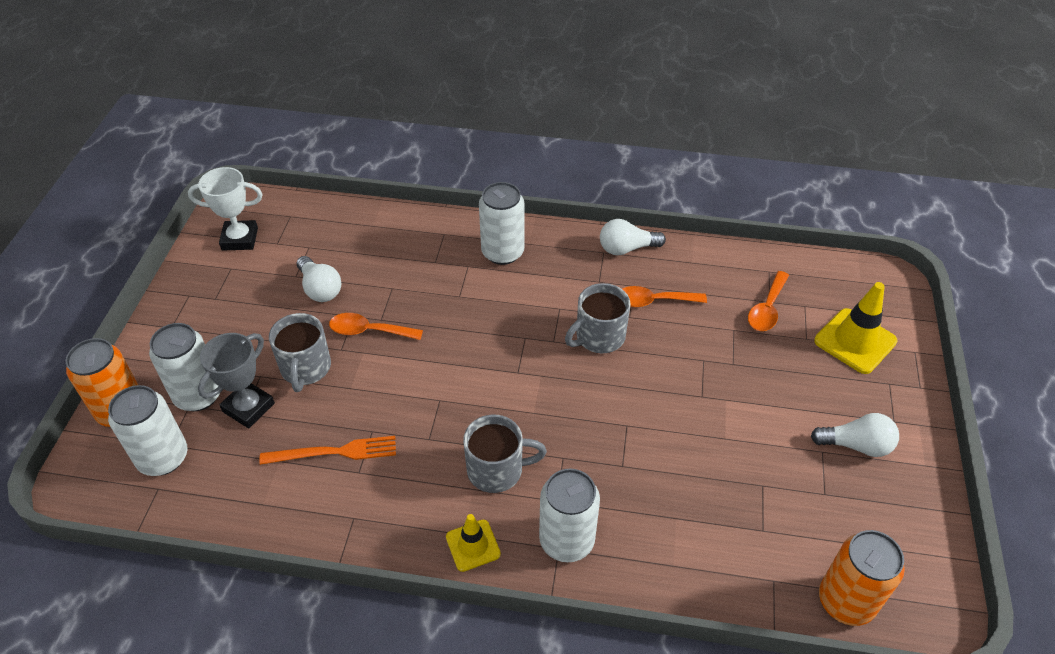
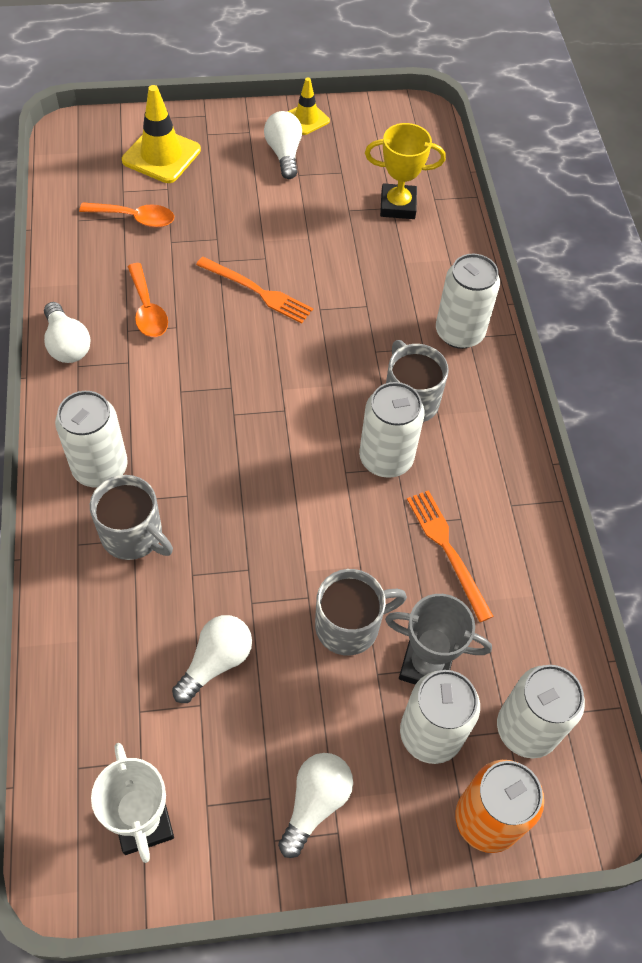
camera: 110 degrees left, 10 degrees up
orange spoon [329,313,423,340] -> none
yellow traffic cone [446,514,501,572] -> yellow traffic cone moved to [287,77,330,135]
grey mug [565,283,631,353] -> grey mug moved to [90,475,173,560]
orange can [819,530,905,626] -> none
none -> orange fork [196,257,313,324]
none -> white light bulb [278,753,353,858]
none -> white can [359,382,425,478]
none -> yellow trophy [365,123,446,219]

